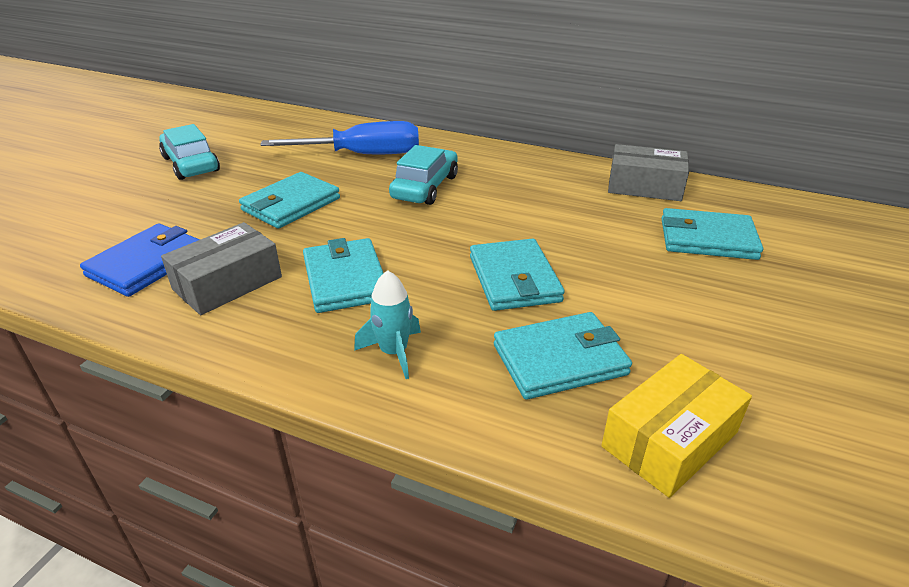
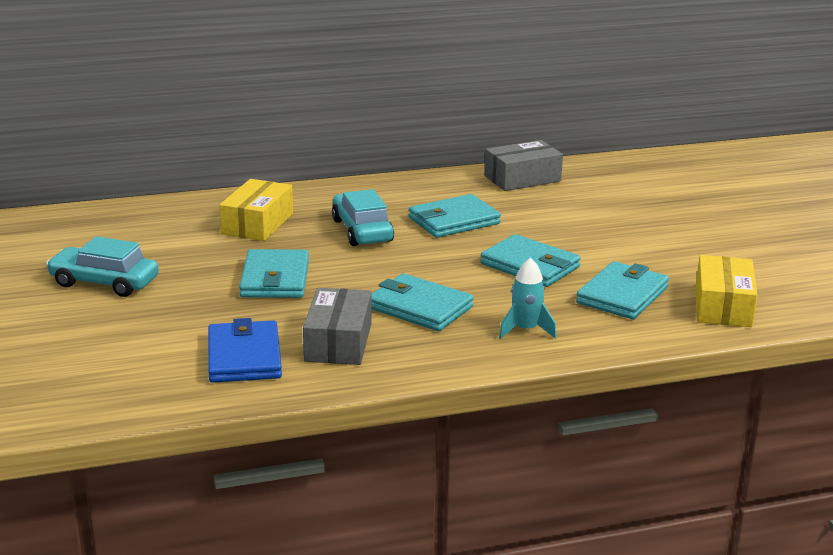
camera: 40 degrees left, 10 degrees down
blue screwdriver [260,121,419,154] -> yellow box [219,179,293,241]
turquoise wallet [661,208,763,260] -> turquoise wallet moved to [409,194,501,238]

